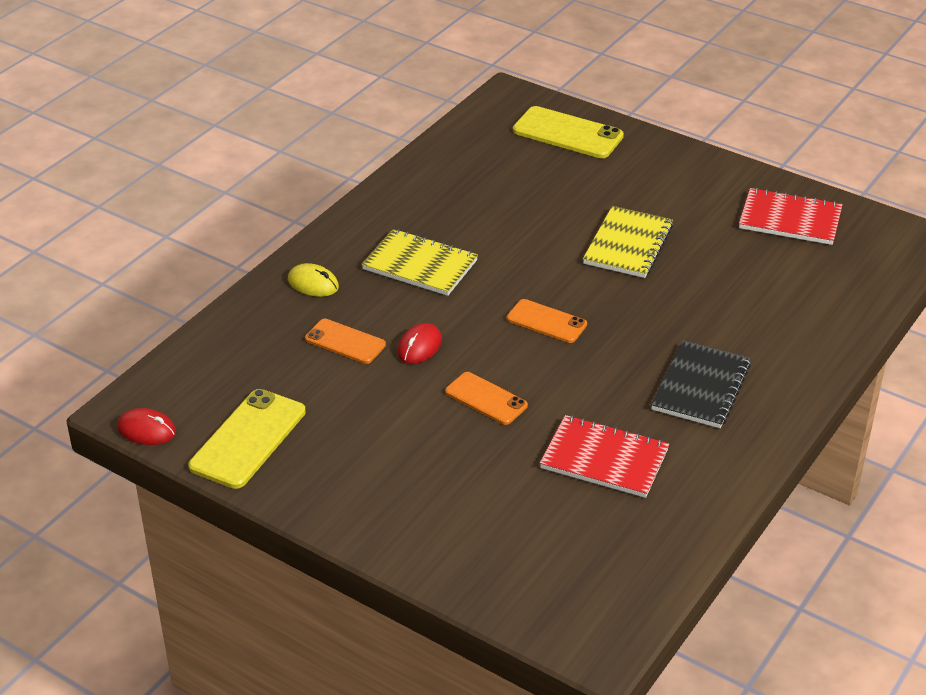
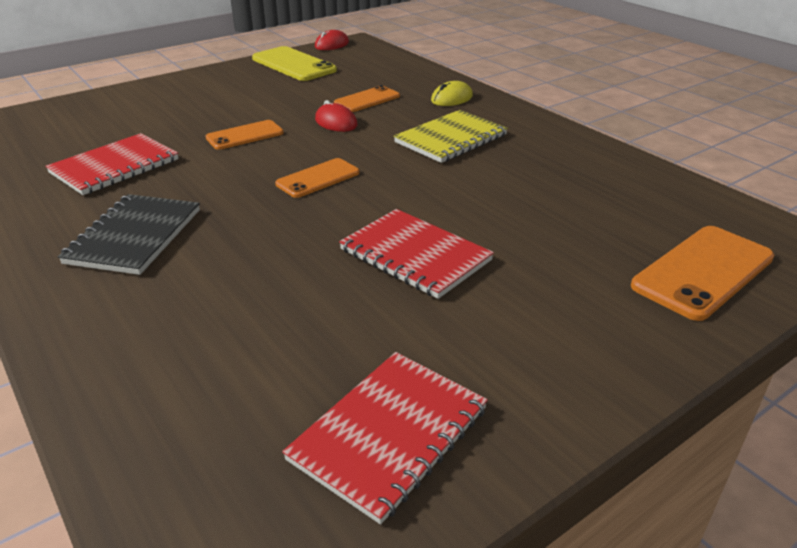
camera: 110 degrees right, 5 degrees down
yellow phone [513,106,624,158] -> orange phone [631,226,774,321]
yellow notebook [583,206,673,278] -> red notebook [339,209,494,299]
black notebook [651,340,751,428] -> black notebook turned 60 degrees clockwise [58,194,200,275]

